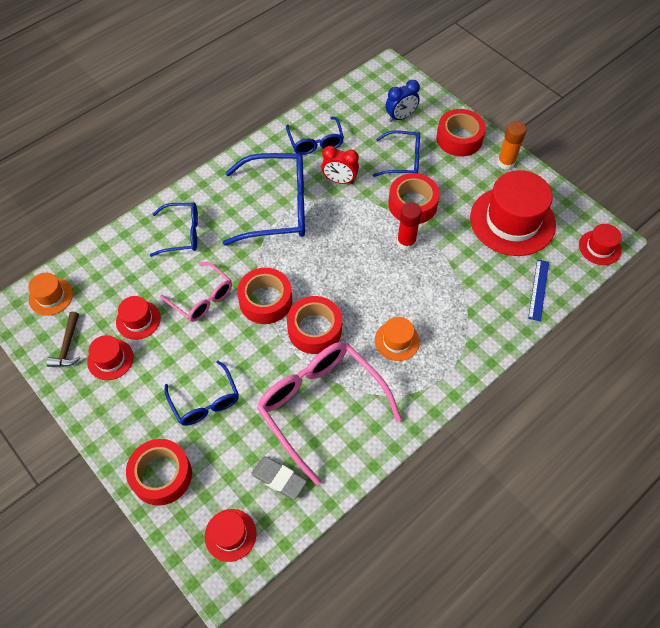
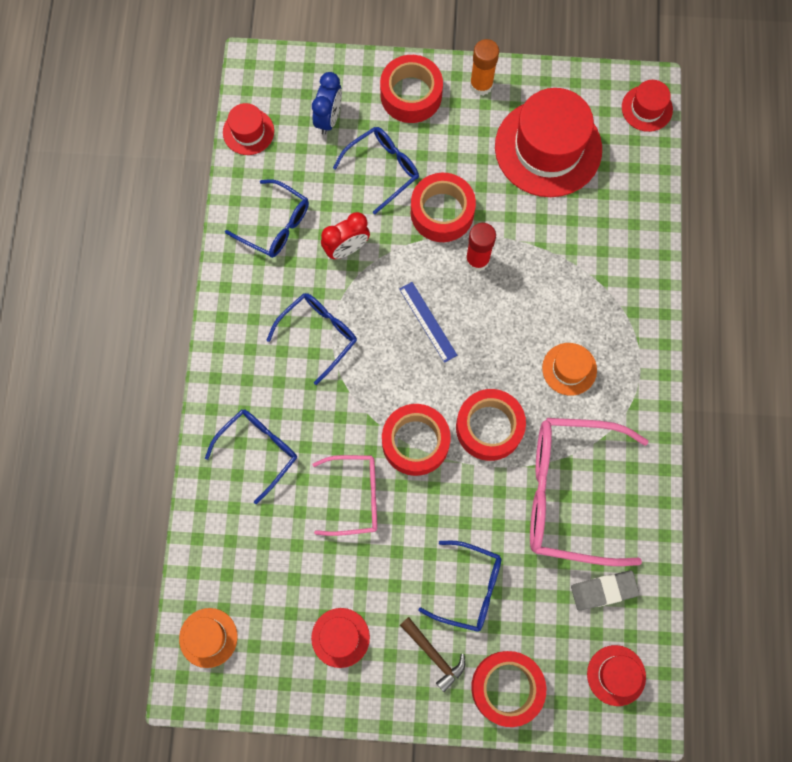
camera: 45 degrees left, 15 degrees up
brown hammer [47,312,81,367] -> brown hammer moved to [400,617,465,692]
red hat [116,296,161,340] -> red hat moved to [223,103,274,155]
blue glasses [223,153,305,245] -> blue glasses [267,293,357,385], size x0.56
blue ruler [528,259,549,321] -> blue ruler moved to [399,282,457,363]

